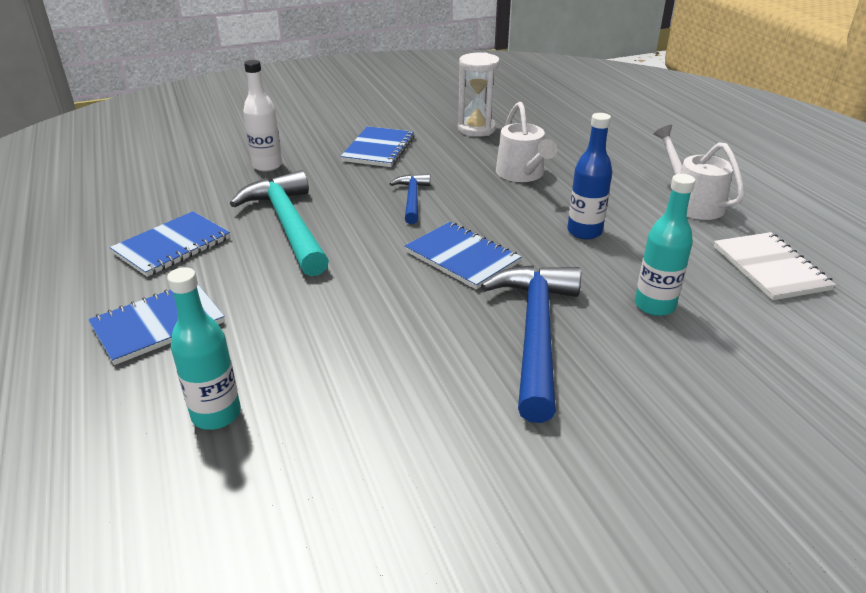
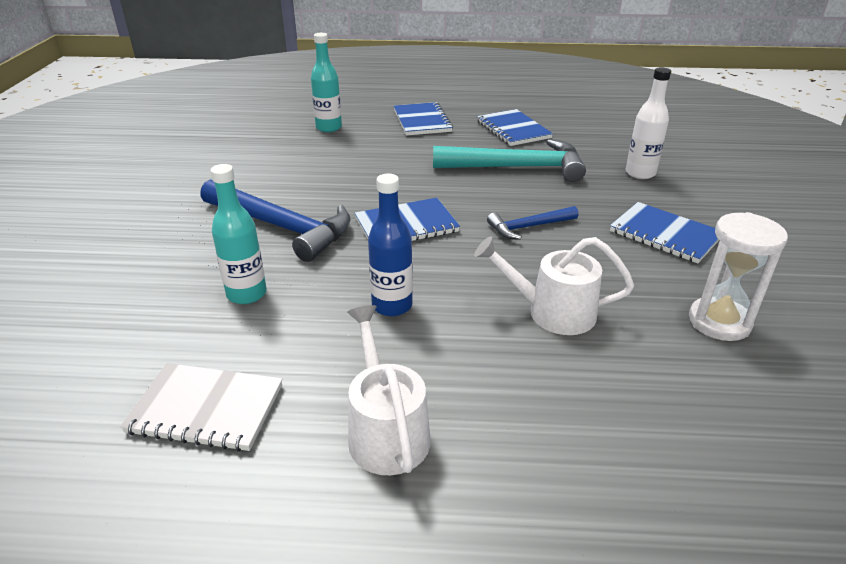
camera: 115 degrees right, 0 degrees up
blue hammer [389,174,430,224] -> blue hammer turned 135 degrees clockwise [487,206,579,240]
white watering can [653,125,745,220] -> white watering can turned 105 degrees counterclockwise [347,305,431,475]

